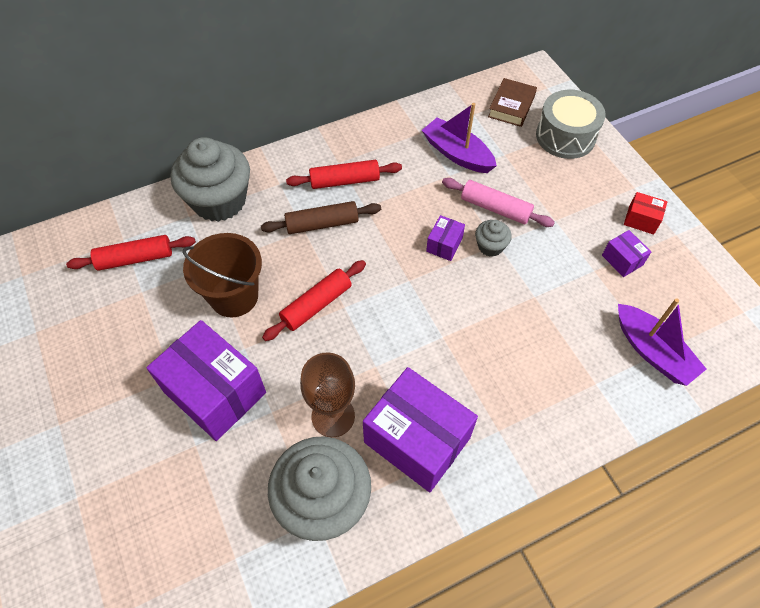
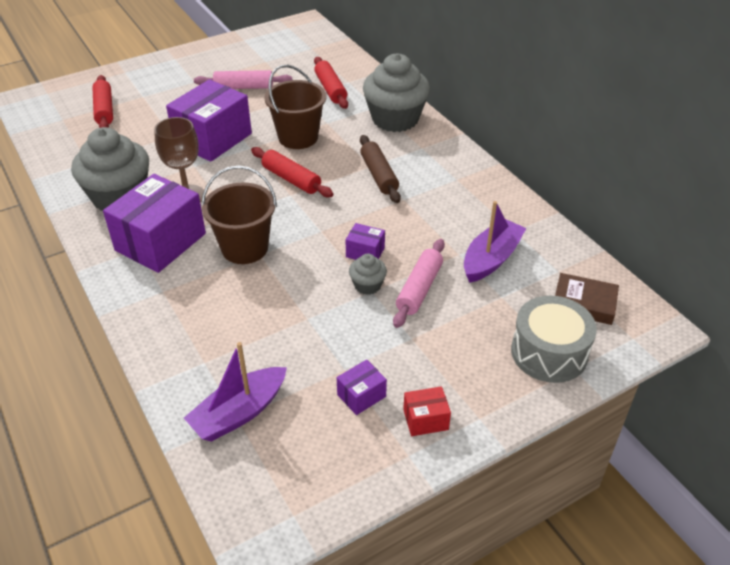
camera: 85 degrees right, 15 degrees down
red rolling pin [286,160,402,189] -> red rolling pin moved to [92,75,113,128]
red box [624,192,667,235] -> red box turned 60 degrees clockwise [403,386,451,436]
none -> pink rolling pin [194,70,292,89]
none -> brown bucket [201,166,277,264]

